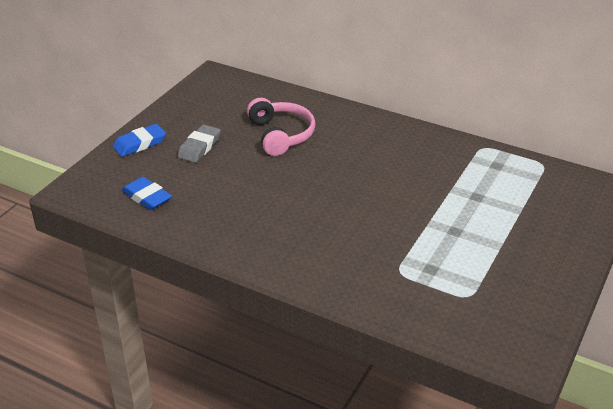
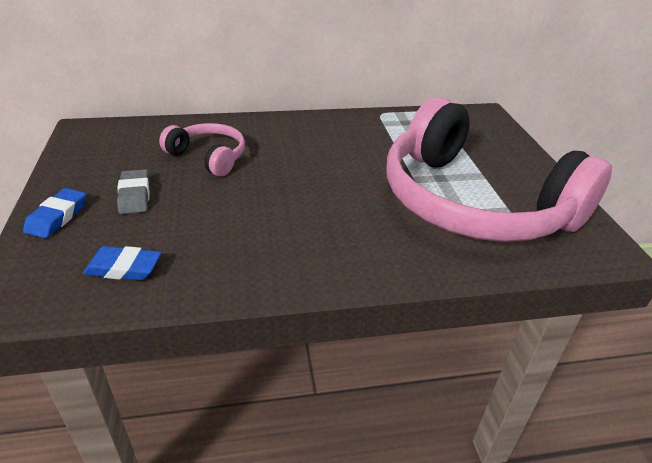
camera: 40 degrees left, 0 degrees up
none -> pink headphones [386,97,612,242]

